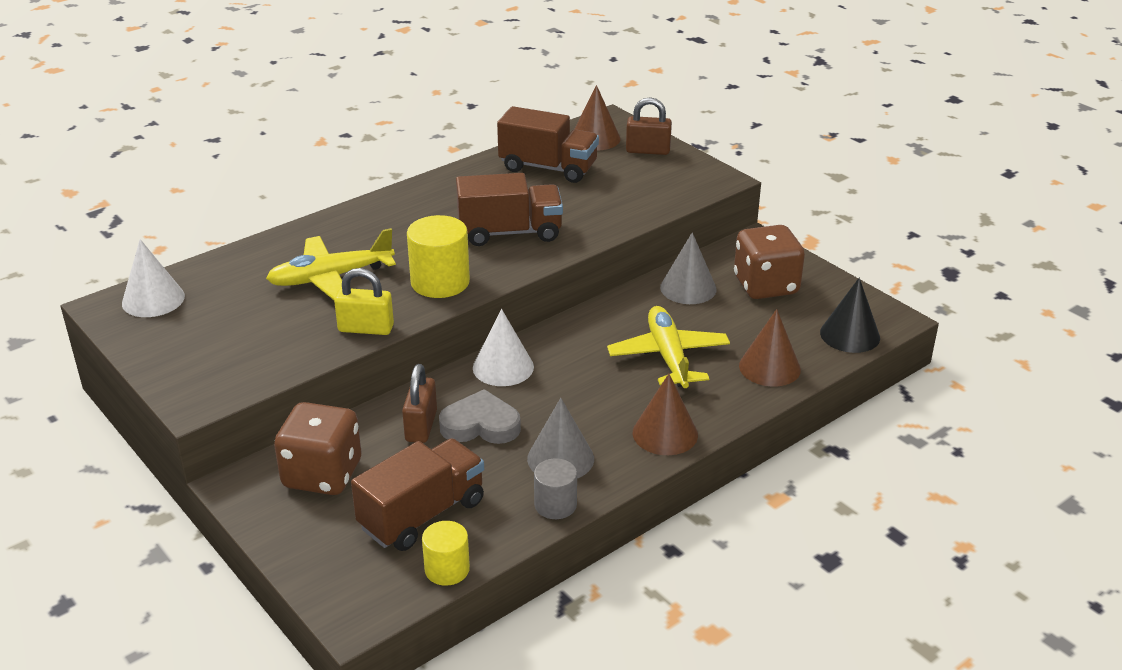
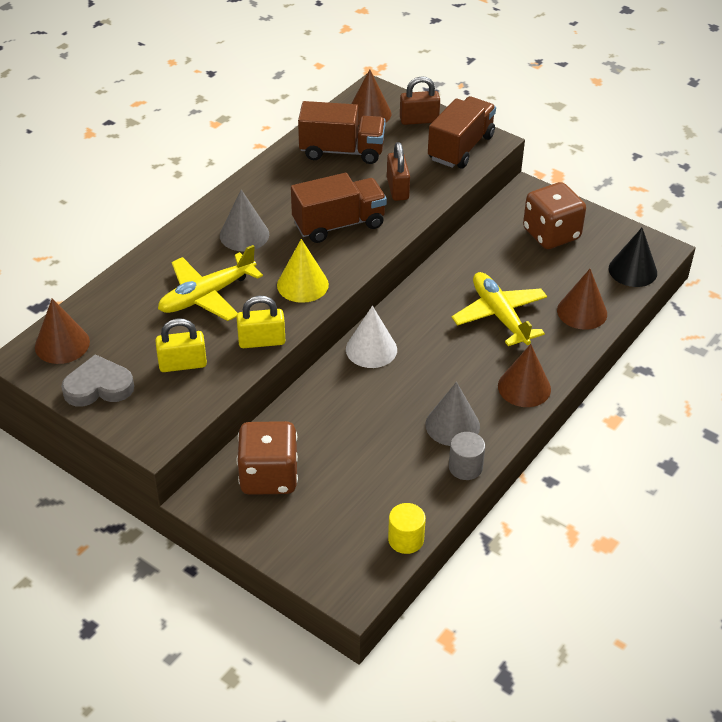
camera: 15 degrees left, 10 degrees up
white cone [122,239,185,317] -> brown cone [35,298,90,364]
brown truck [351,438,484,551] -> brown truck moved to [428,96,496,168]
brown padlock [402,364,437,443] -> brown padlock moved to [387,142,410,201]
yellow cylinder [407,215,470,298] -> yellow cone [277,239,329,303]
grey heart [439,389,521,444] -> grey heart moved to [61,354,134,407]
grey cone [660,232,717,304] -> grey cone moved to [220,190,269,251]
none -> yellow padlock [155,319,207,372]

